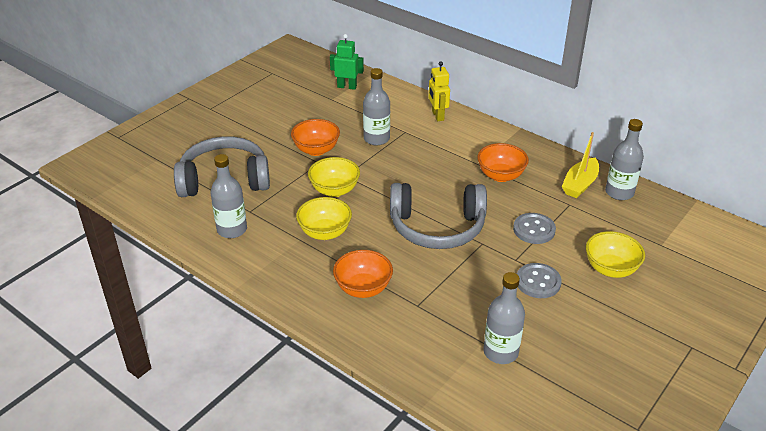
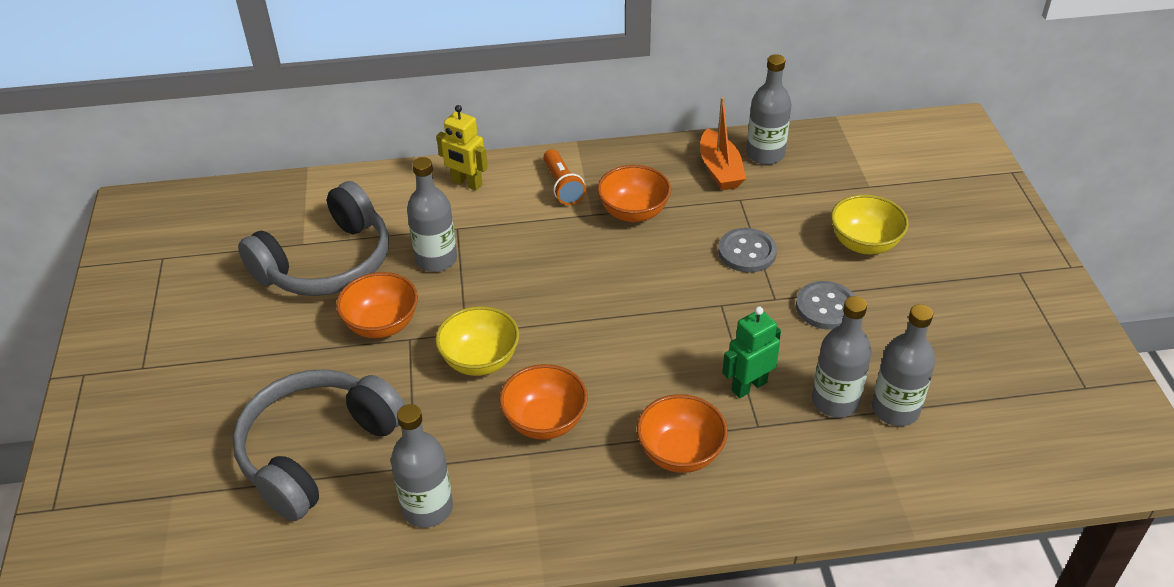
camera: 45 degrees left, 5 degrees up
yellow bowl [296,197,352,240] -> orange bowl [499,364,588,440]
green robot [330,34,364,90] -> green robot moved to [722,306,781,398]
grey headphones [390,183,487,249] -> grey headphones moved to [238,181,389,296]
yellow boat [562,132,599,198] -> orange boat [700,97,746,190]
none -> orange flashlight [543,149,586,205]
none -> grey bottle [812,296,872,418]

